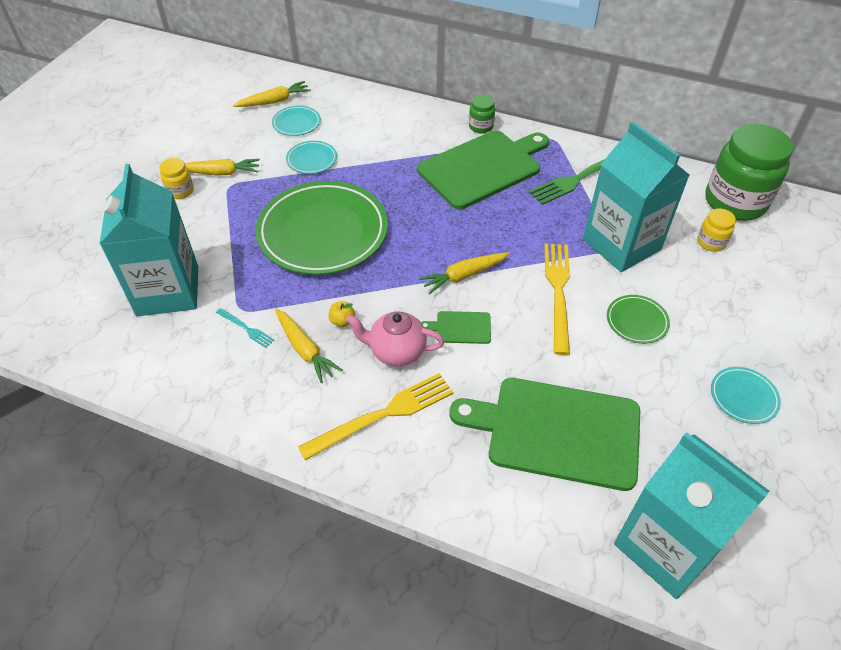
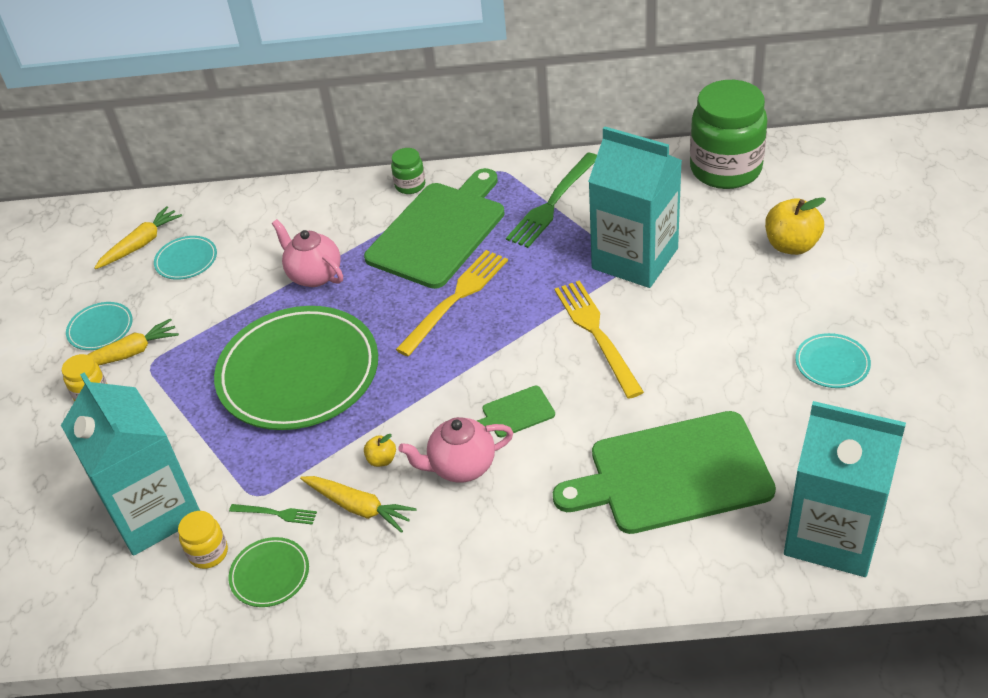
camera: 20 degrees left, 5 degrees down
turquoise fork [216,308,274,348] -> green fork [229,504,317,525]
turquoise plate [286,141,337,174] -> turquoise plate moved to [66,302,133,350]
yellow fork [298,373,453,460] -> yellow fork moved to [395,250,508,356]
yellow carrot [419,252,510,294] -> none
green plate [607,295,670,344] -> green plate moved to [229,537,309,607]
yellow jar [697,208,736,252] -> yellow jar moved to [178,511,228,569]
none -> pink teapot [272,219,343,287]
none -> yellow apple [765,197,826,255]

